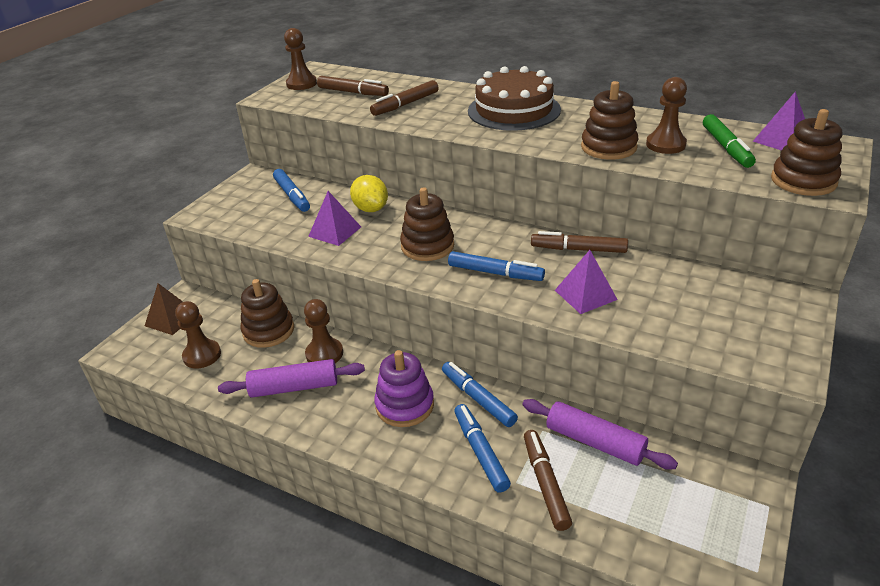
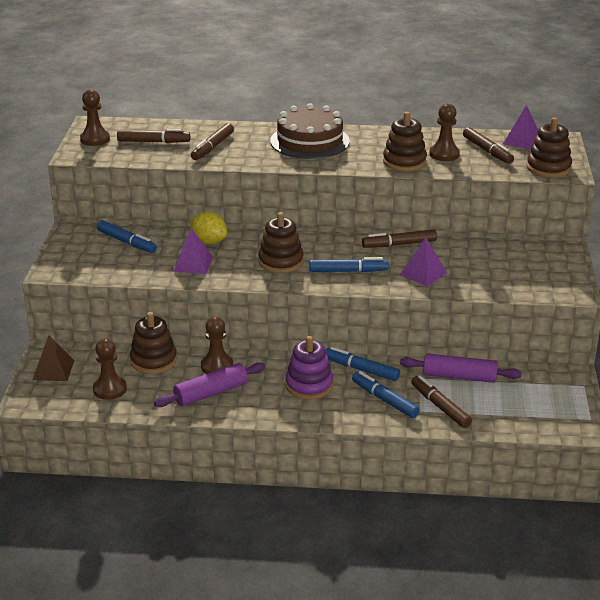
camera: 25 degrees left, 5 degrees down
green marker [703,114,756,168] -> brown marker [463,127,514,164]

